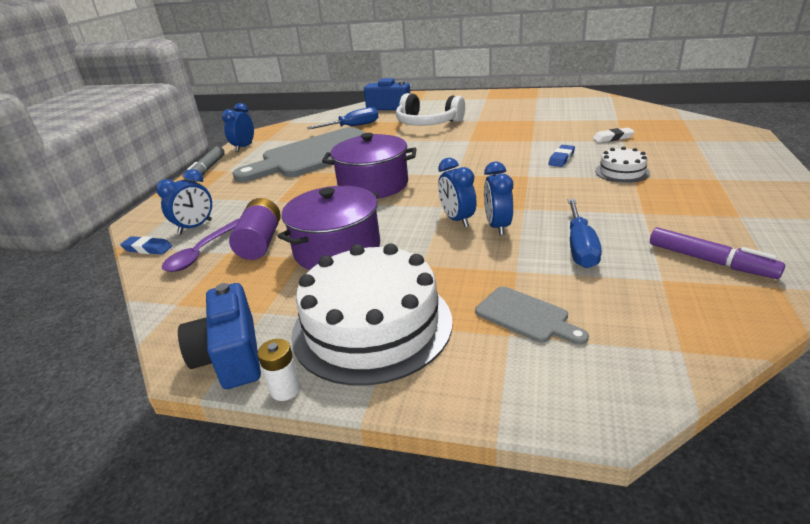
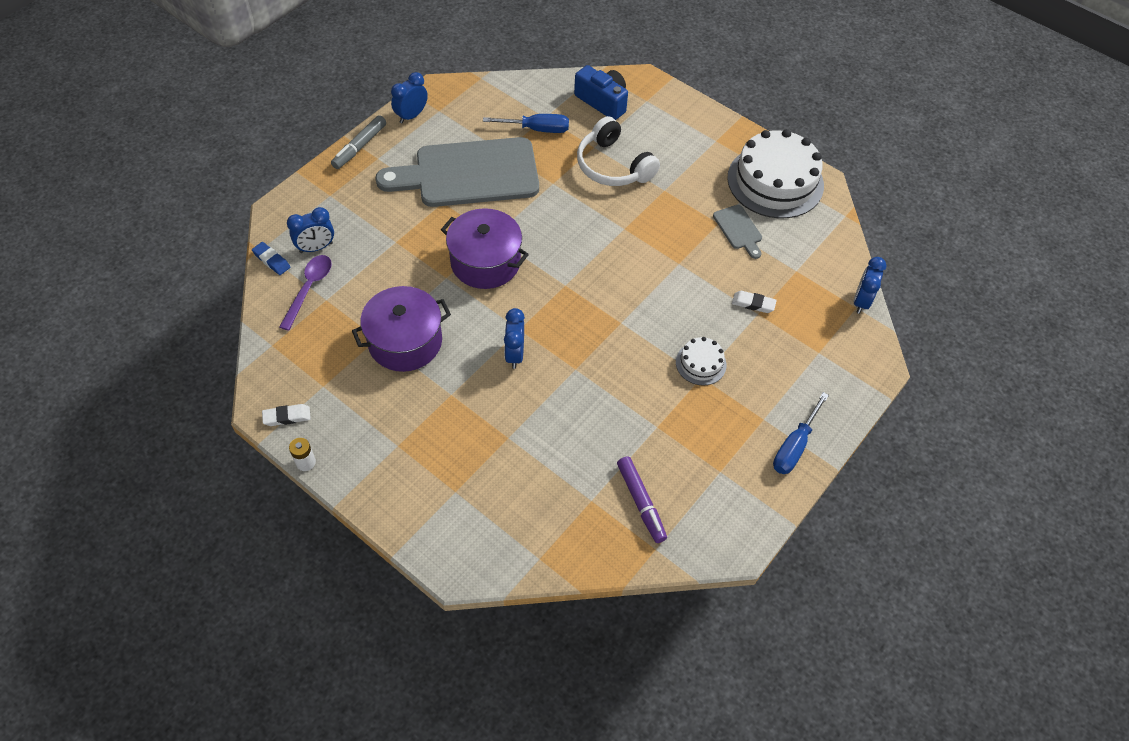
camera: 20 degrees right, 25 degrees up
purple spoon [162,219,239,272] -> purple spoon turned 150 degrees clockwise [279,255,332,331]
blue camera [178,283,261,389] -> white eraser [262,404,311,426]
purple battery [229,198,281,260] -> none
white cake [291,243,452,386] -> white cake moved to [727,129,824,219]
grey cutting board [475,286,589,345] -> grey cutting board moved to [713,205,762,259]
blue clock [484,162,513,236] -> blue clock moved to [854,257,887,314]
blue eraser [548,145,575,167] -> none
blue screwdriver [568,199,602,268] -> blue screwdriver moved to [773,392,829,474]

